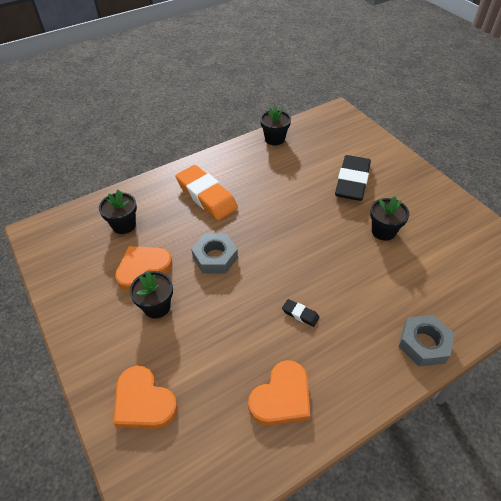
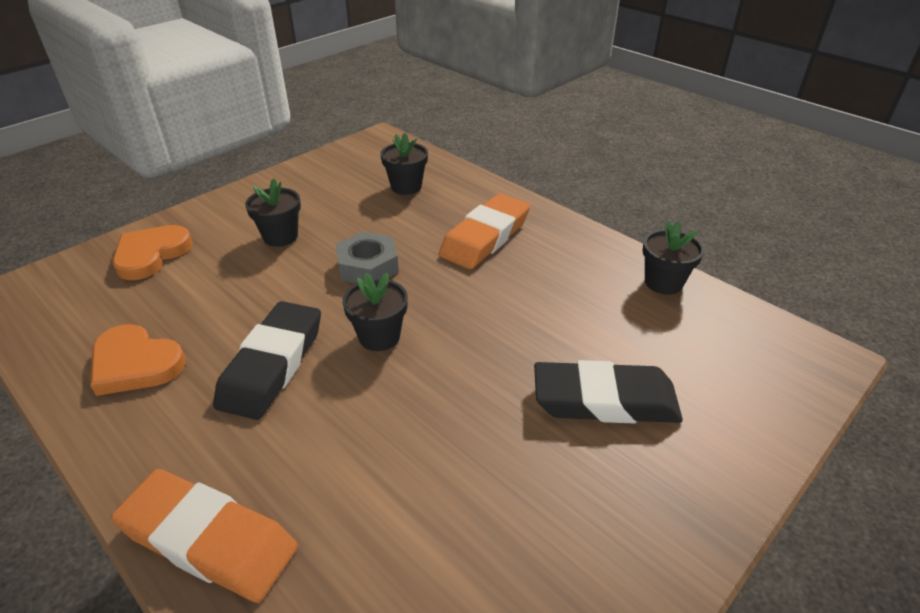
camera: 75 degrees right, 10 degrees down
orange heart [115,246,172,291] -> none
black eraser [282,299,319,327] -> black eraser [213,301,321,420], size x2.38
black flower pot [370,196,409,241] -> black flower pot moved to [342,273,408,351]
grey nut [398,315,455,366] -> orange eraser [111,469,298,603]

